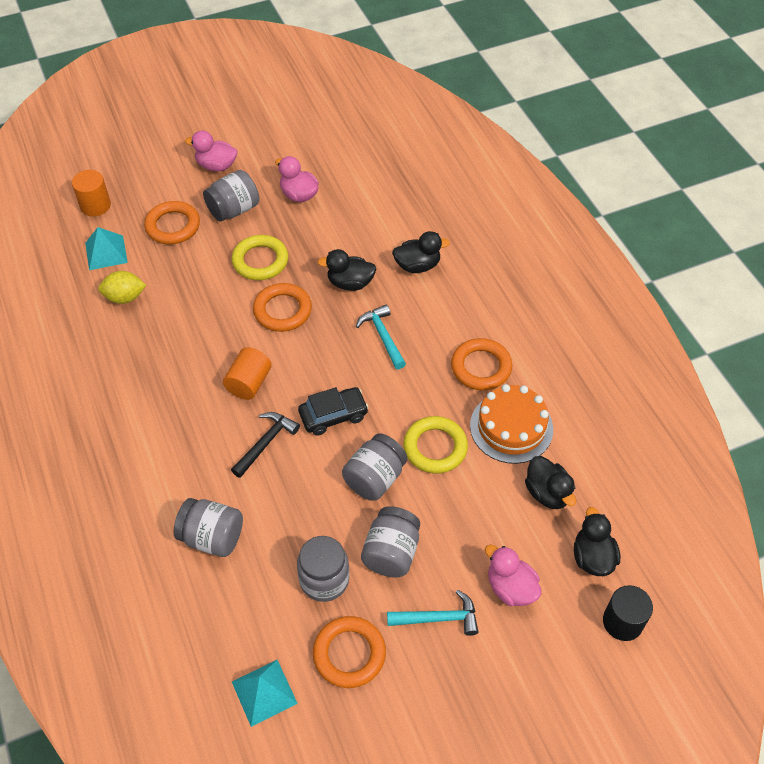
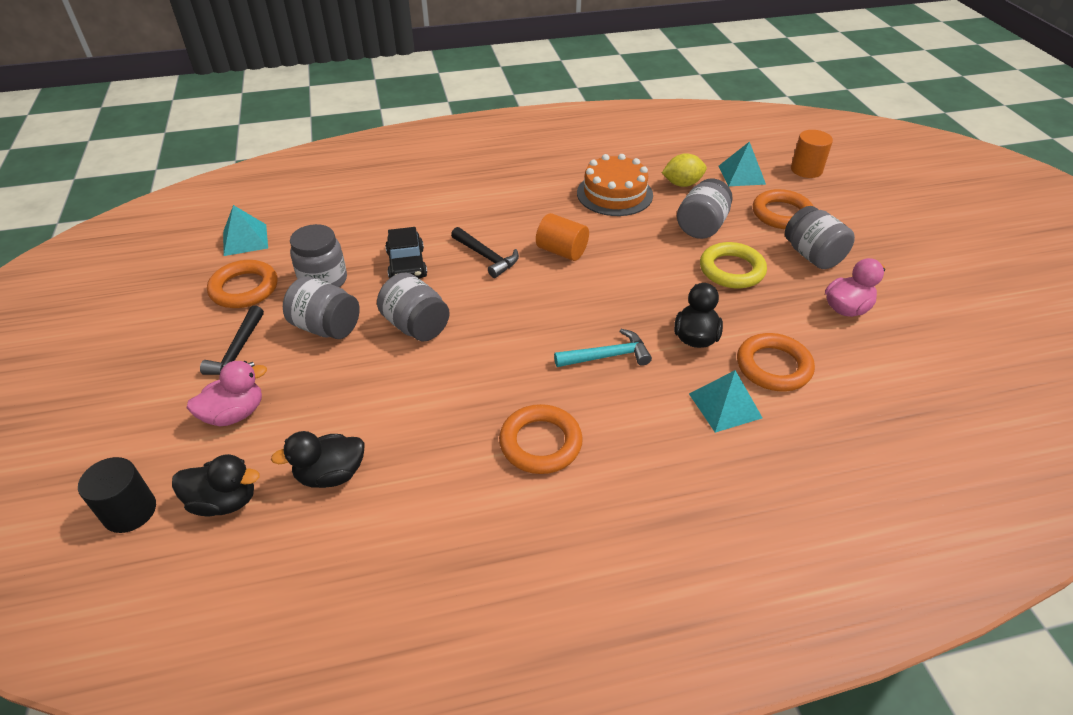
camera: 100 degrees right, 10 degrees down
yellow lemon [98,271,146,304] -> yellow lemon turned 75 degrees clockwise [662,153,707,187]
grey jar [174,498,243,557] -> grey jar moved to [677,179,733,239]
pink duck [185,130,238,171] -> none
orange ring [253,283,312,332] -> orange ring moved to [737,333,815,391]
black car [298,387,369,436] -> black car moved to [385,227,427,279]
turquoise hammer [387,590,478,636] -> black hammer [200,306,264,375]
black duck [392,231,450,273] -> turquoise pyramid [689,370,763,433]
yellow ring [403,416,468,474] -> none
orange cake [470,384,553,464] -> orange cake moved to [577,154,653,216]

